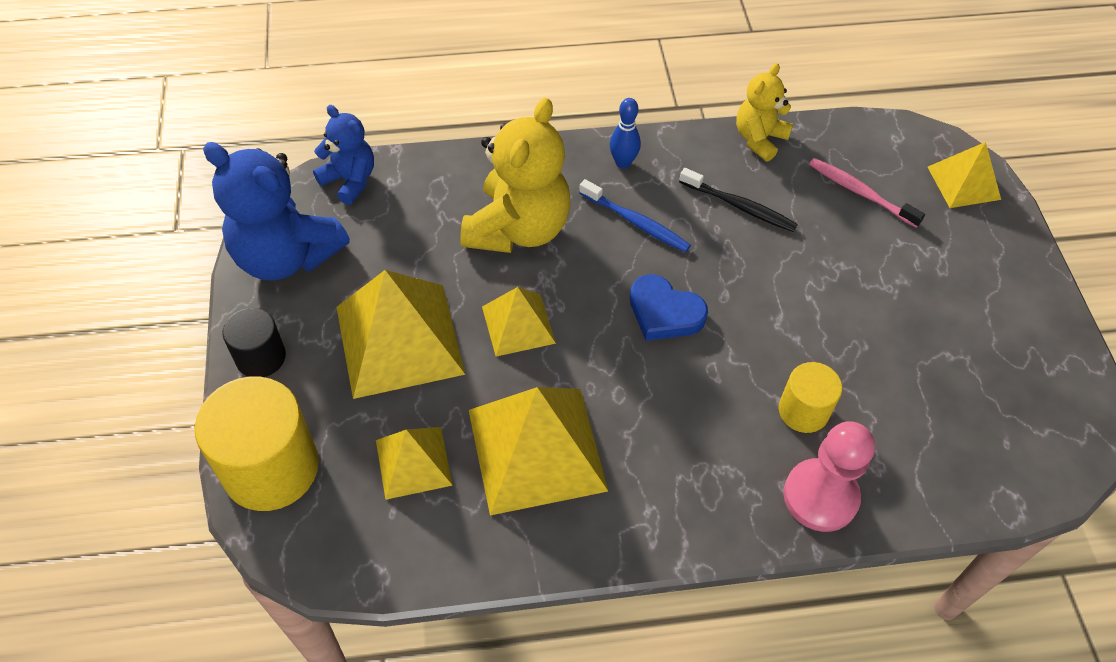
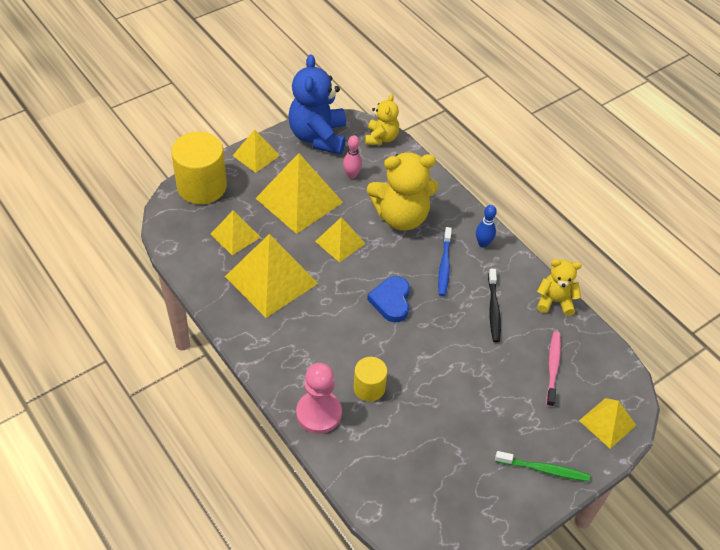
camera: 60 degrees right, 5 degrees down
black cylinder [223,308,286,377] -> yellow pyramid [233,130,280,173]
blue teddy bear [313,105,374,205] -> yellow teddy bear [365,94,399,145]
none -> pink bowling pin [343,135,362,179]
none -> green toothbrush [495,451,590,482]

